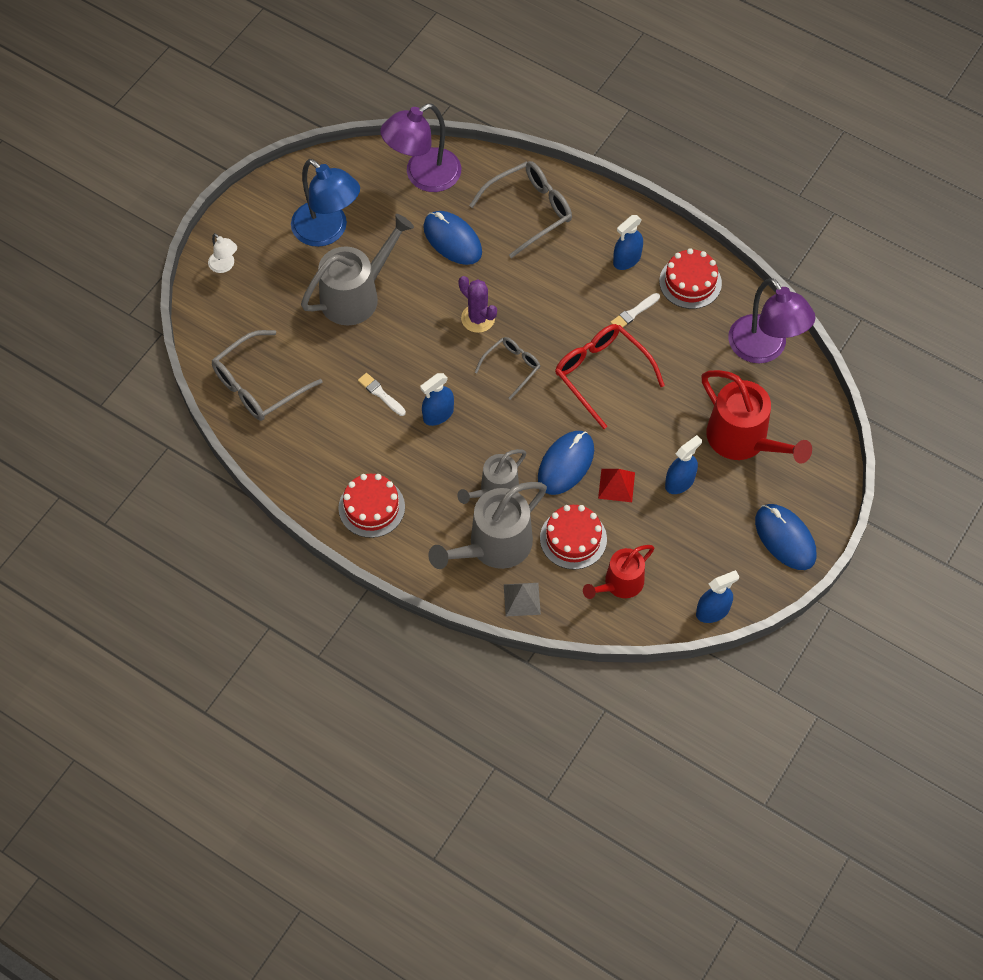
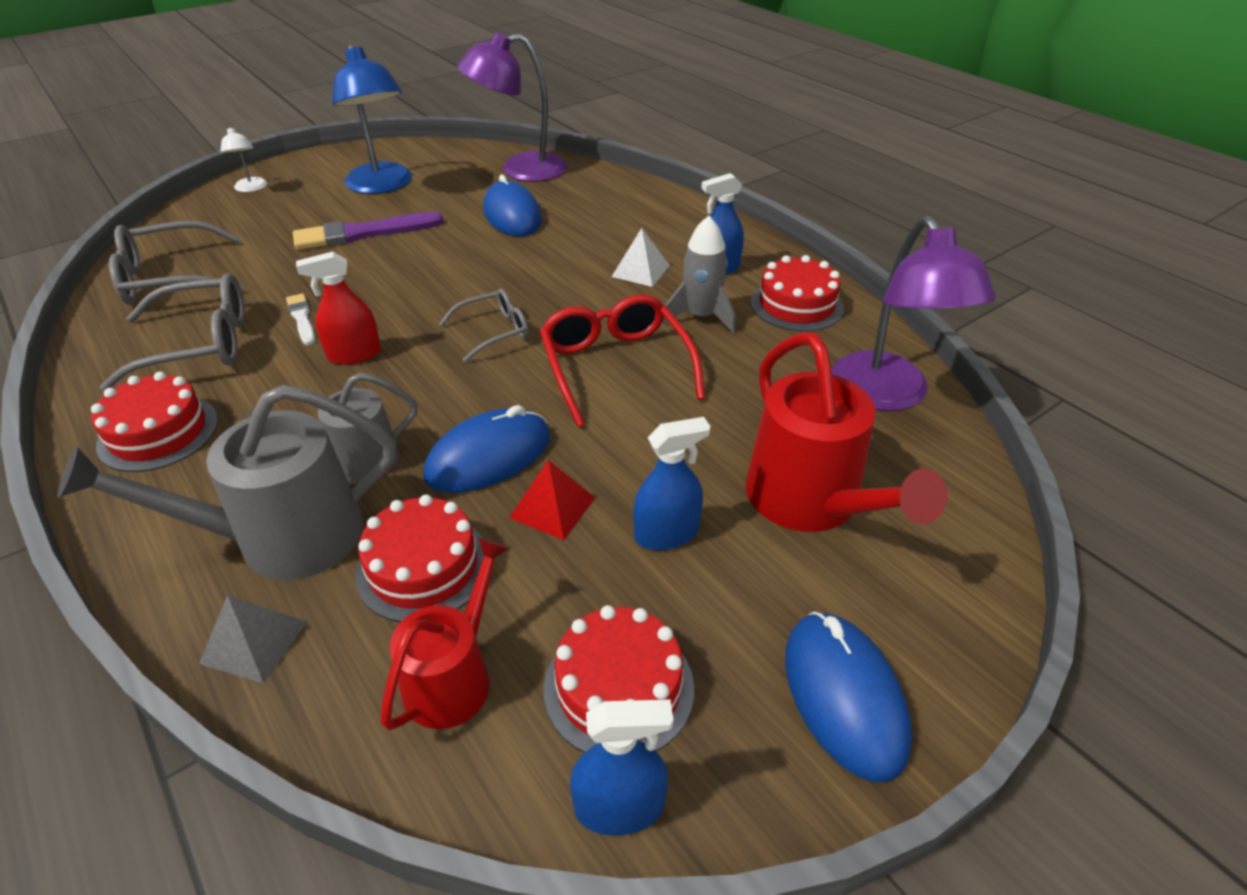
camera: 20 degrees right, 20 degrees down
grey watering can [301,214,414,325] -> purple brush [293,212,444,250]
blue spray bottle [420,373,454,426] -> red spray bottle [296,251,381,365]
purple cactus [458,276,497,333] -> none
grey glasses [469,161,572,258] -> grey glasses moved to [100,273,245,391]
red watering can [583,545,654,599] -> red watering can turned 135 degrees clockwise [380,538,509,730]
white brush [610,293,660,327] -> grey rocket [662,216,735,333]
none -> red cake [544,605,694,753]
none -> white pyramid [612,228,670,287]

